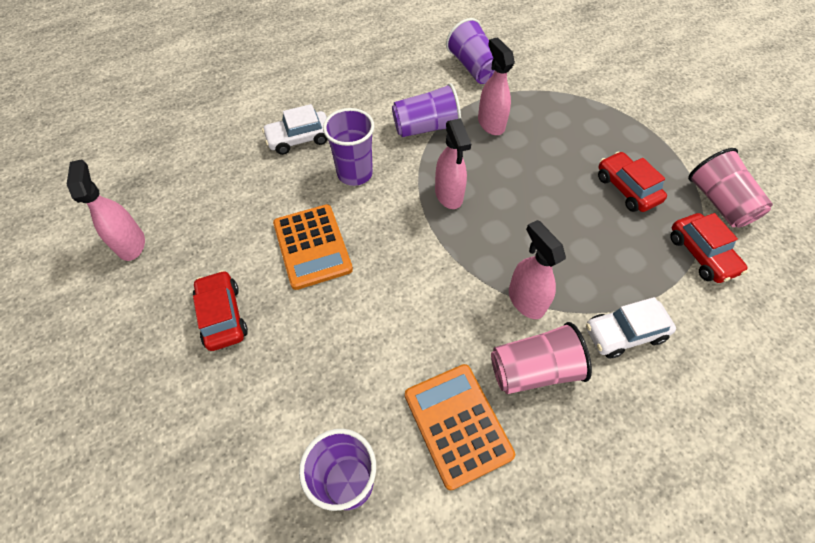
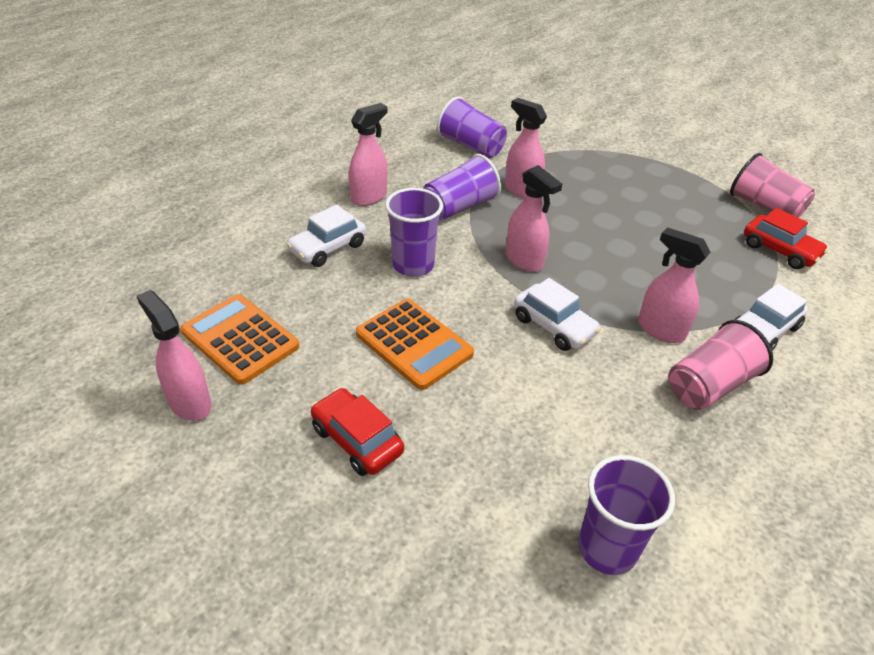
camera: 25 degrees left, 15 degrees down
orange calculator [405,364,515,490] -> orange calculator moved to [180,294,300,385]
red car [598,151,667,212] -> none
none -> pink spray bottle [349,103,387,206]
none -> white car [514,278,601,351]

